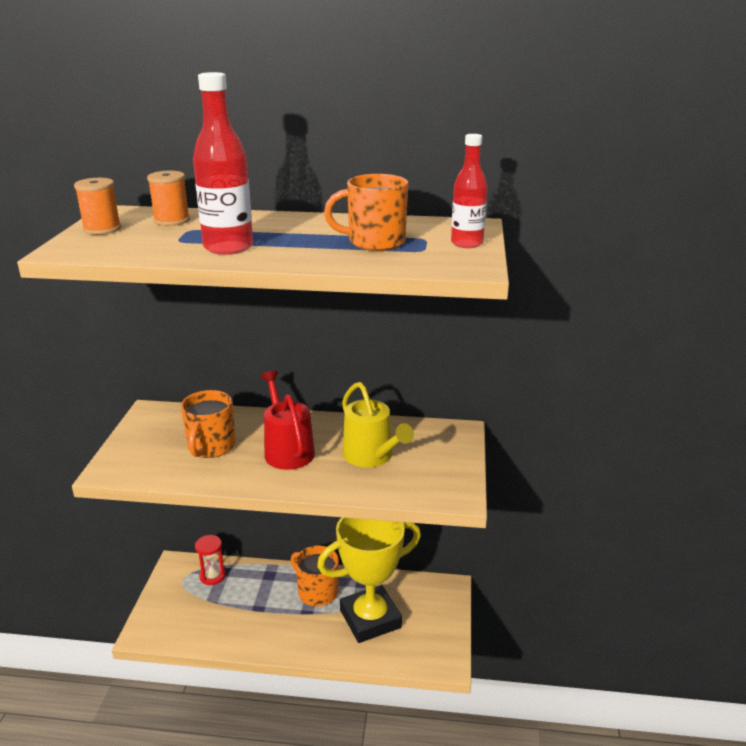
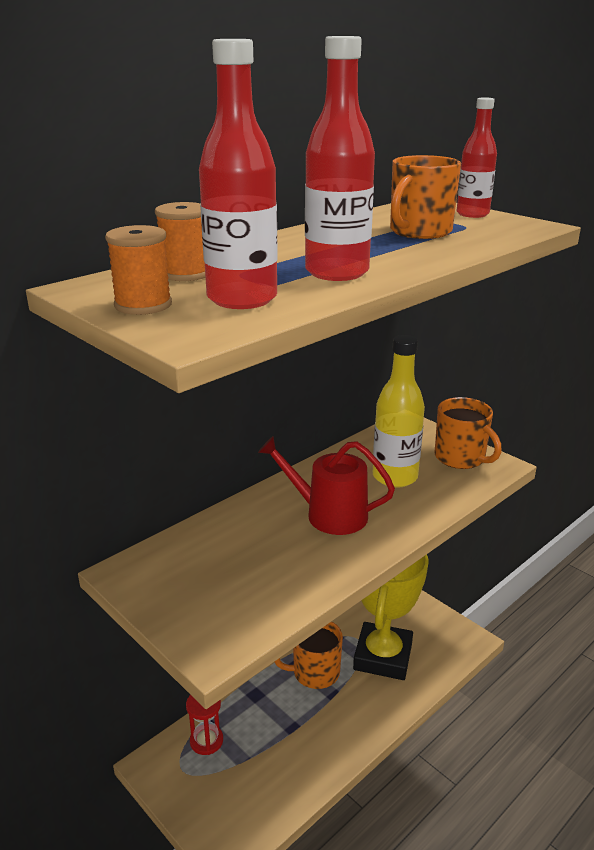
camera: 50 degrees left, 0 degrees up
orange mug [181,390,235,458] -> orange mug moved to [435,397,502,469]
yellow watering can [342,382,414,468] -> yellow bottle [373,335,425,488]
none -> red bottle [199,39,278,309]

